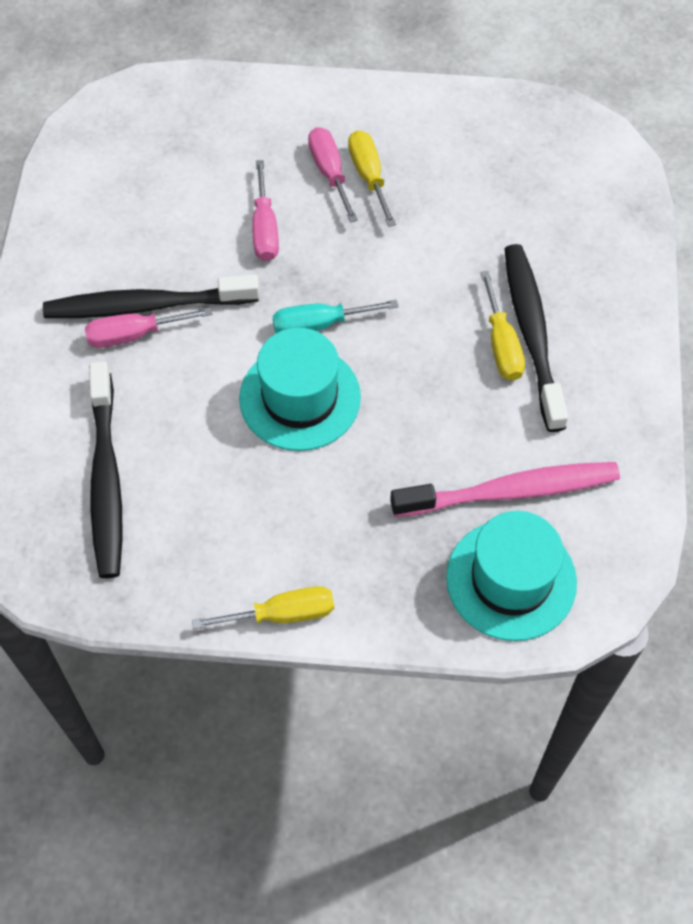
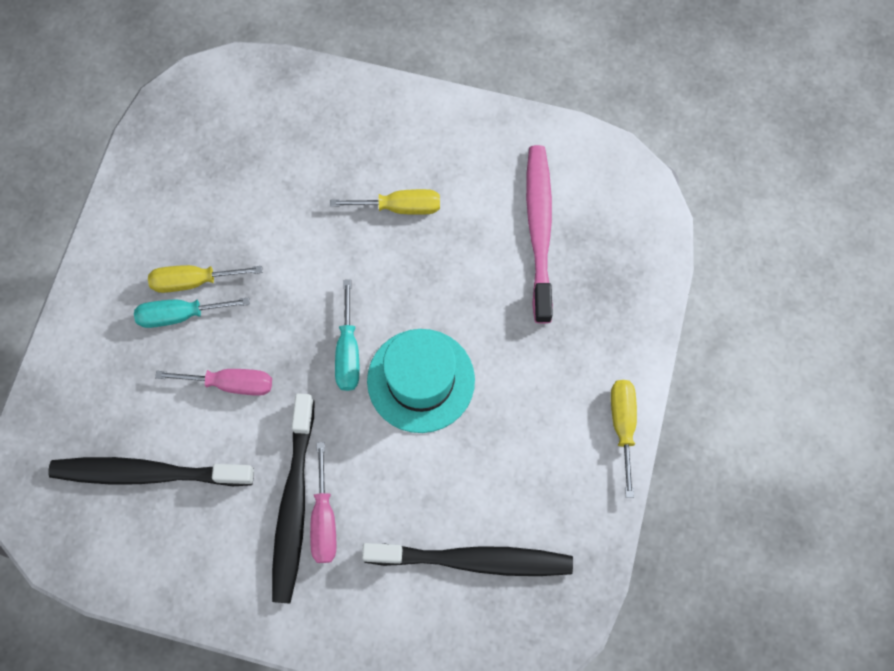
camera: 80 degrees left, 10 degrees up
pink screwdriver [308,127,358,223] -> turquoise screwdriver [134,297,250,328]
turquoise hat [446,511,577,641] -> none
black toothbrush [505,244,568,432] -> black toothbrush moved to [48,457,254,486]

